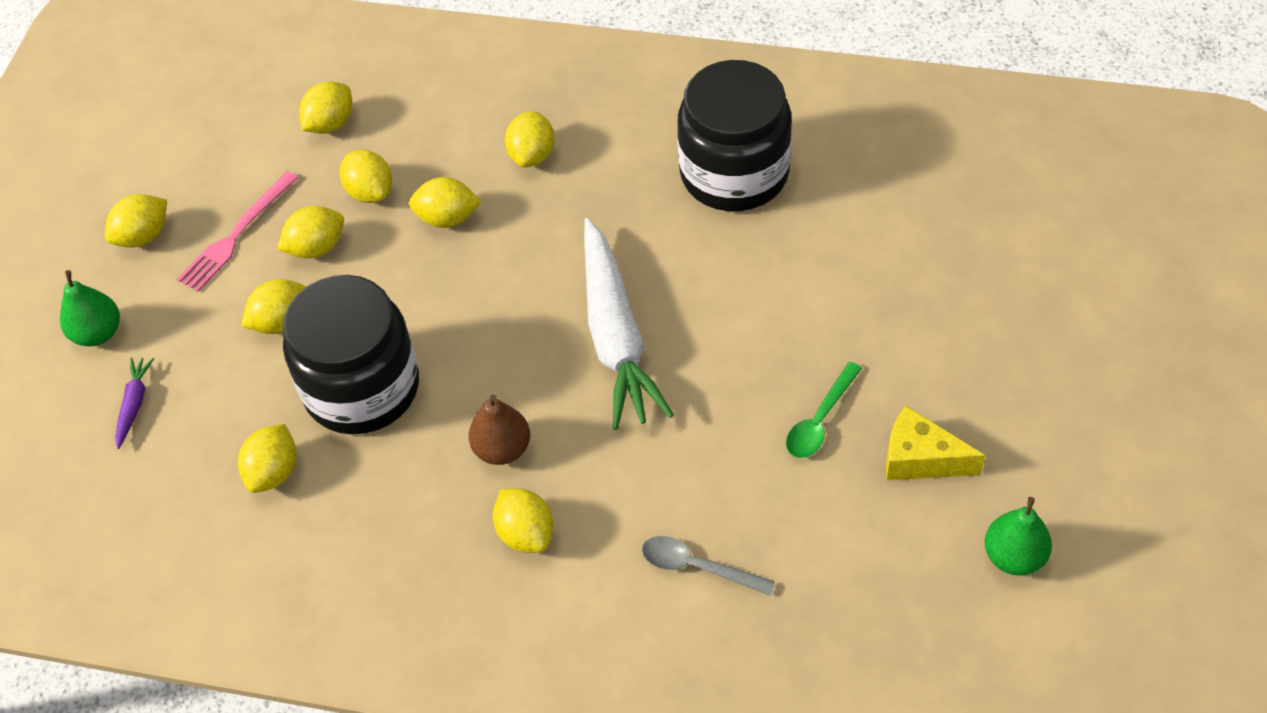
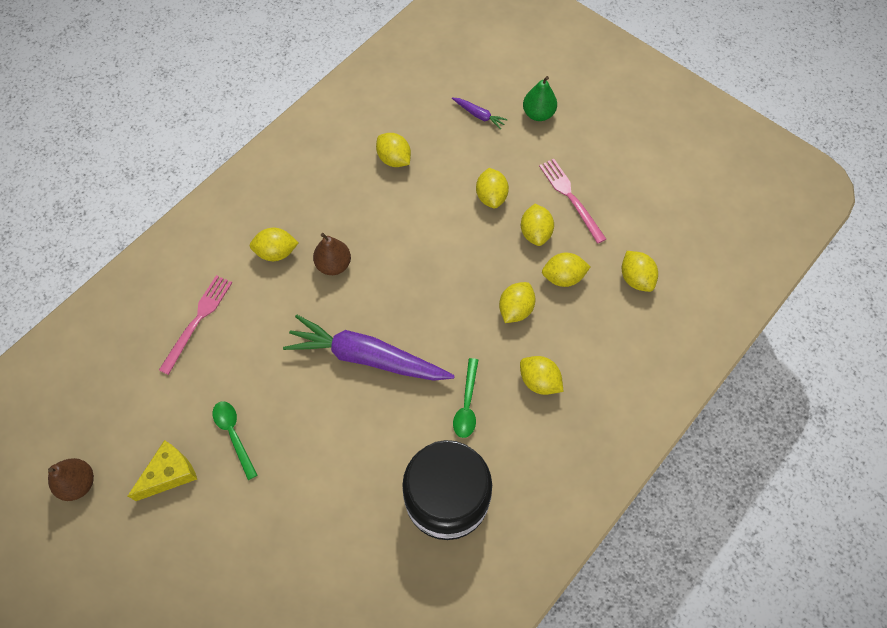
camera: 115 degrees right, 10 degrees up
yellow lemon [105,194,167,247] -> none
black jar [283,275,419,435] -> none
white carrot [584,218,674,430] -> purple carrot [283,315,455,381]
grey spoon [642,536,775,596] -> pink fork [159,275,232,375]
green pear [985,497,1052,576] -> brown pear [48,458,94,501]
none -> green spoon [453,358,478,438]

